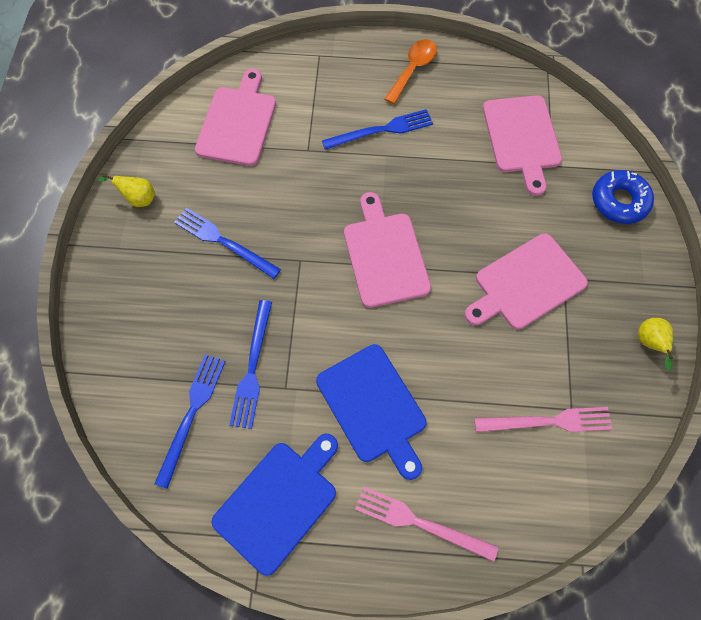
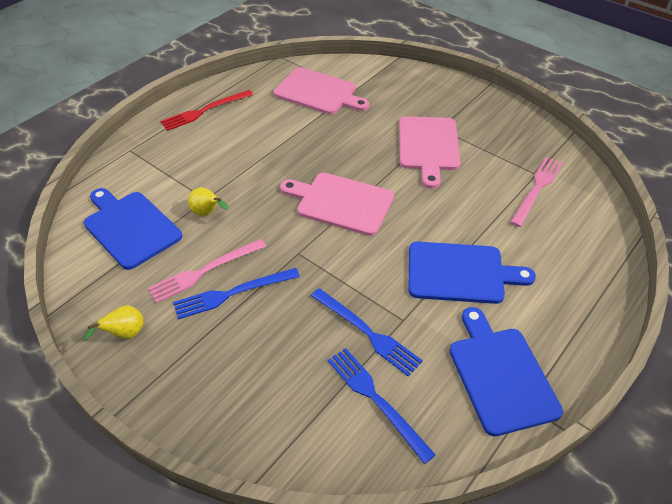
camera: 55 degrees left, 20 degrees down
pink cutting board [195,69,276,166] -> blue cutting board [84,188,182,270]
blue fork [322,109,433,150] -> none
pink fork [355,487,498,562] -> pink fork moved to [148,239,266,303]
orange spoon [385,39,437,104] -> red fork [160,90,253,131]
blue donut [592,170,654,224] -> none
yellow pear [638,318,673,371] -> yellow pear moved to [188,188,229,216]

